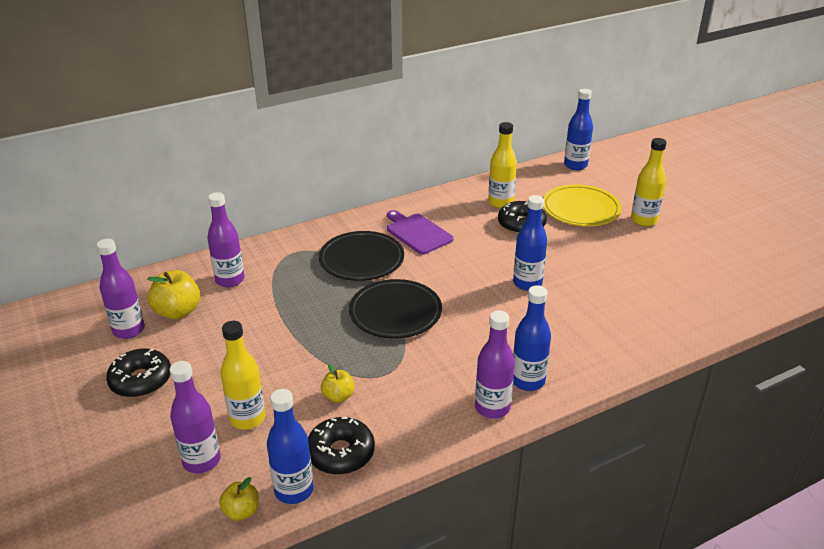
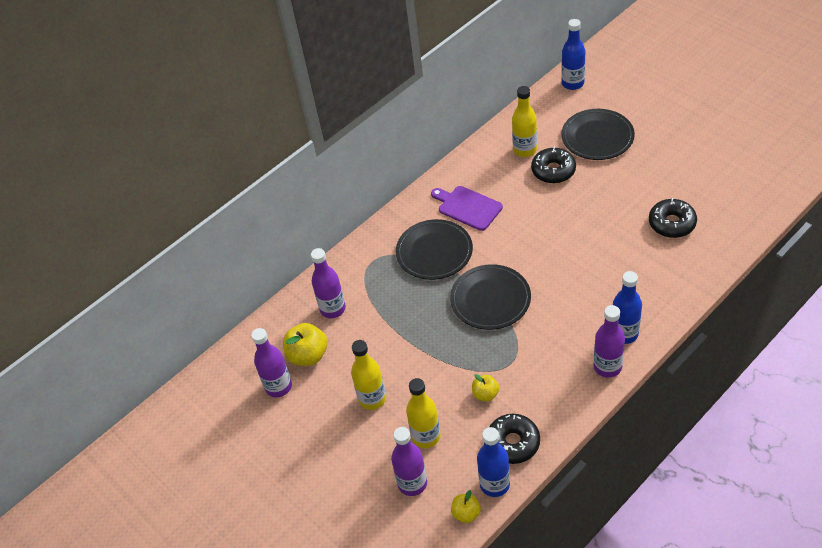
camera: 10 degrees left, 15 degrees up
black donut [106,348,171,397] -> black donut moved to [649,198,697,238]
blue bottle [513,195,547,291] -> none
yellow plate [543,184,622,226] -> black plate [561,109,635,160]
yellow bottle [631,138,667,226] -> yellow bottle moved to [351,340,386,410]

